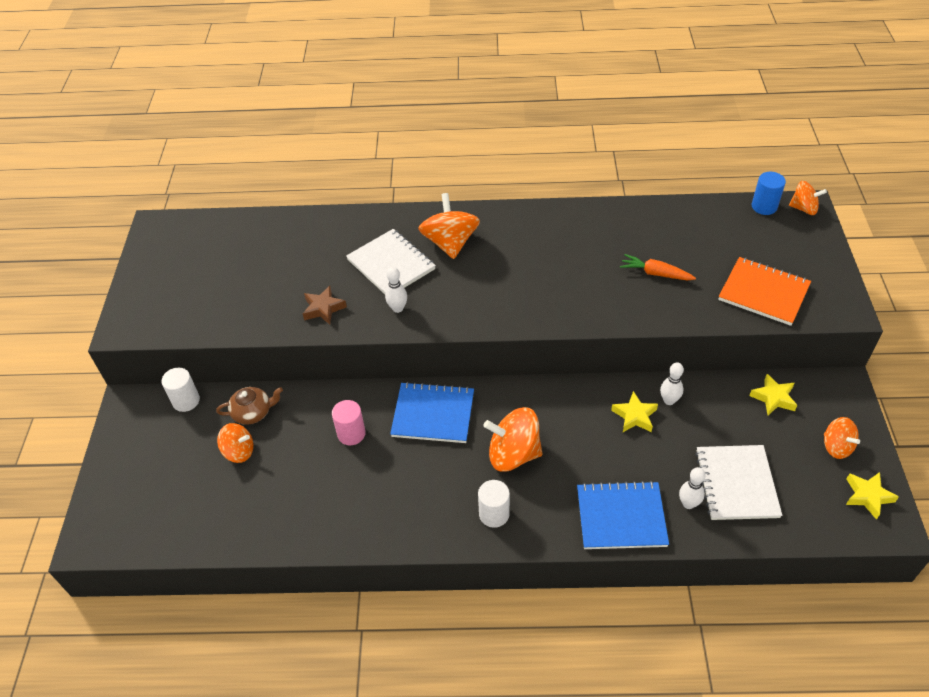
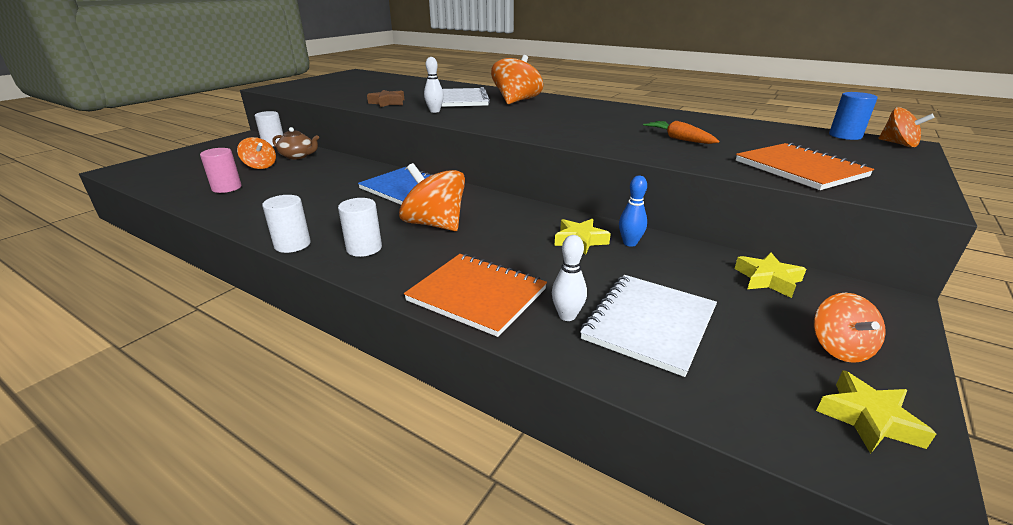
camera: 30 degrees right, 20 degrees down
pink cylinder [332,400,366,445] -> pink cylinder moved to [200,148,242,193]
blue notebook [577,481,669,549] -> orange notebook [404,254,547,337]
white bowling pin [660,362,684,405] -> blue bowling pin [619,176,647,247]
none -> white cylinder [262,195,311,253]

